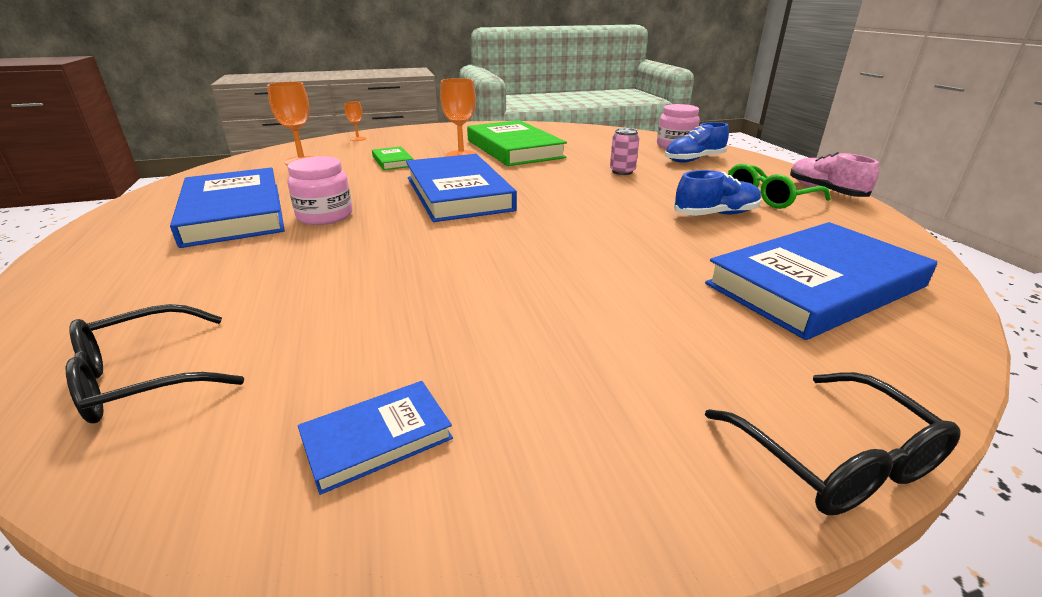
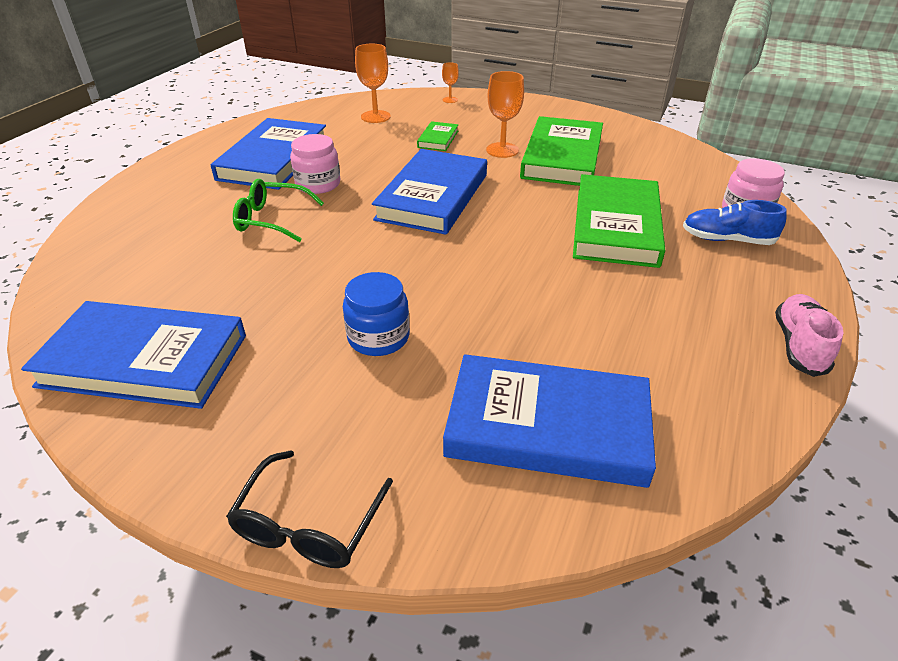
camera: 40 degrees right, 10 degrees up
black glasses [66,304,244,423] -> none
blue book [298,381,453,495] -> blue book [21,301,246,409], size x2.19
pink can [610,128,640,175] -> green book [573,174,665,268]
blue shoe [674,170,762,216] -> none
green glasses [728,164,831,209] -> green glasses moved to [233,179,324,242]
none -> blue jar [343,272,410,356]

